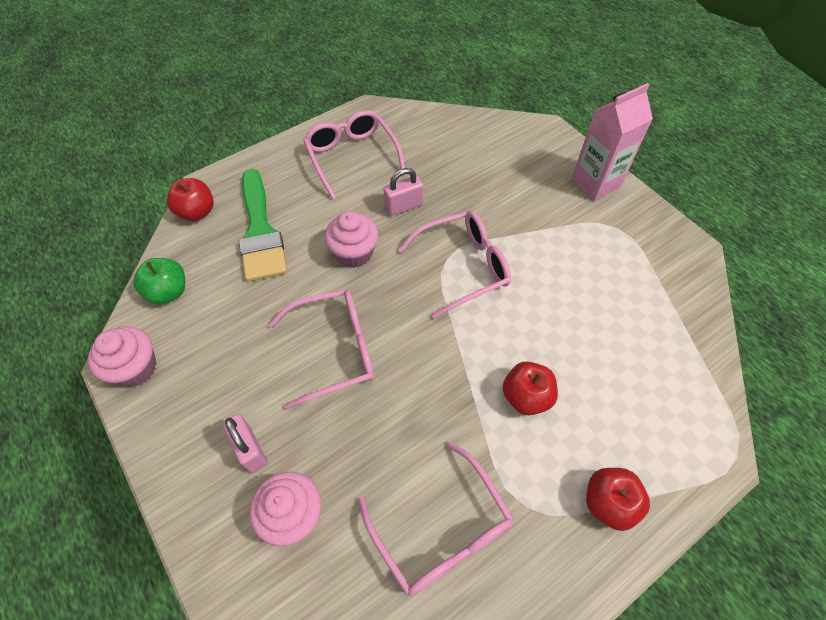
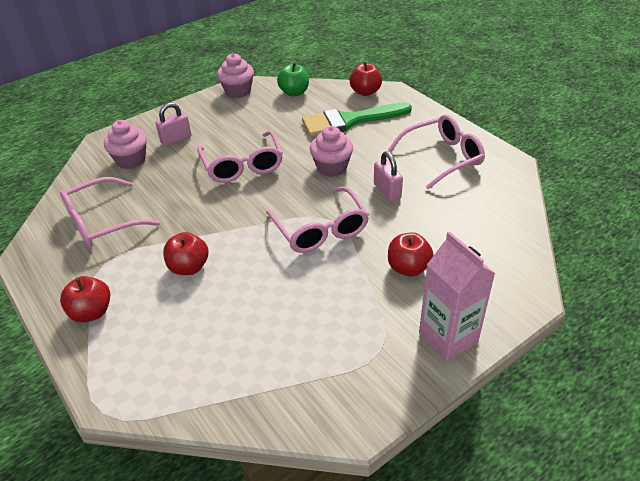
camera: 90 degrees right, 15 degrees down
none -> red apple [388,232,433,277]

